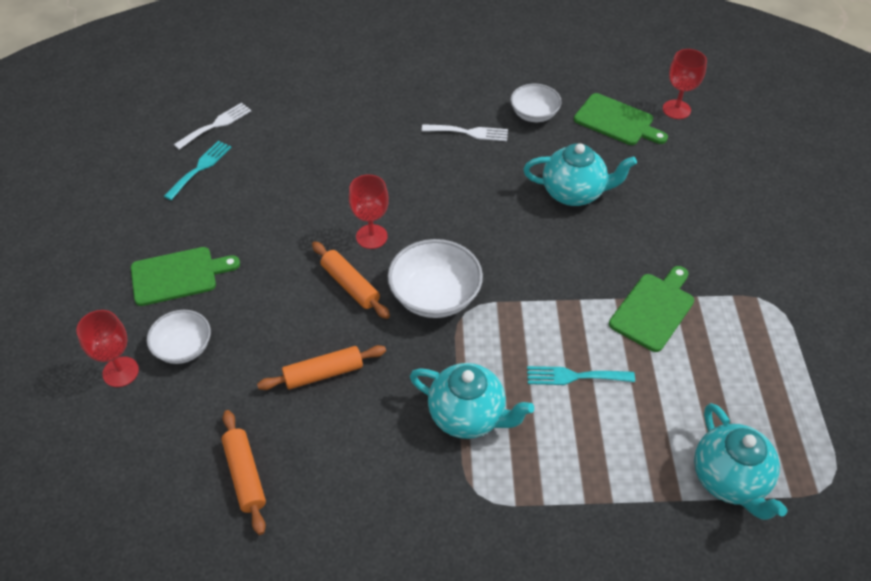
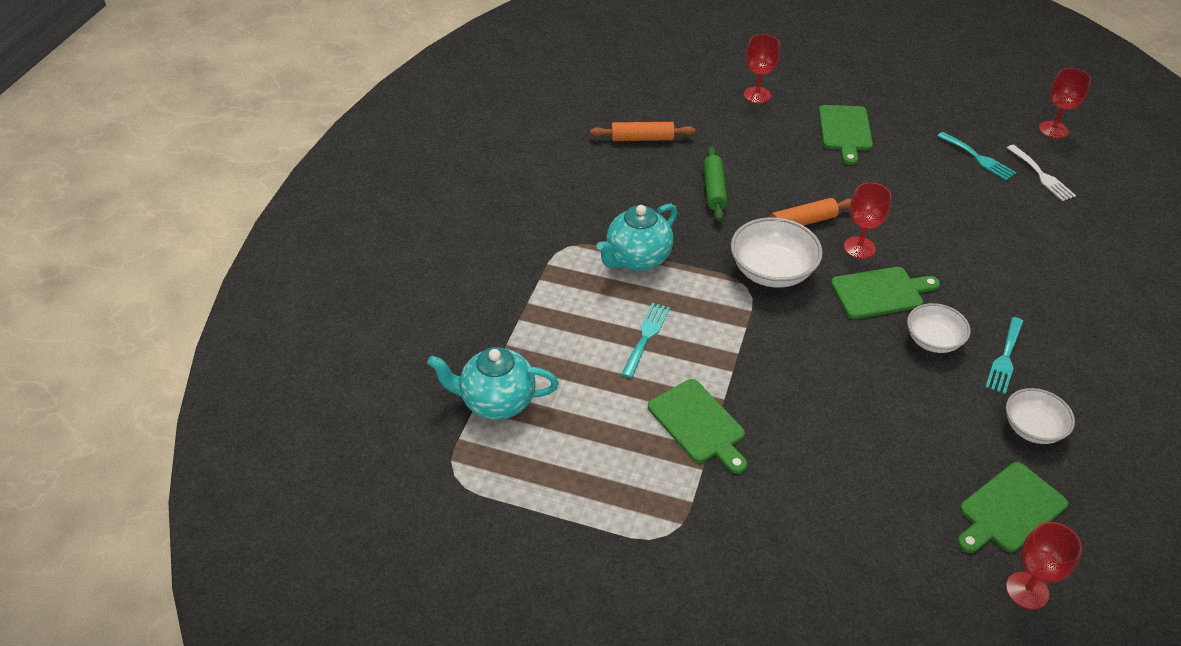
camera: 110 degrees right, 5 degrees down
white bowl [147,310,211,364] -> white bowl moved to [907,303,970,353]
orange rolling pin [257,345,386,390] -> green rolling pin [703,146,727,221]
white fork [422,124,508,141] -> turquoise fork [985,317,1023,394]
turquoise teapot [523,143,637,206] -> none
none -> green cutting board [831,267,940,319]
none -> red goblet [1039,68,1091,139]

